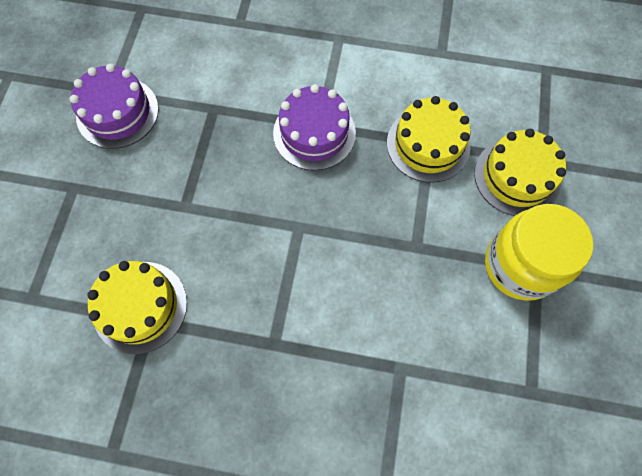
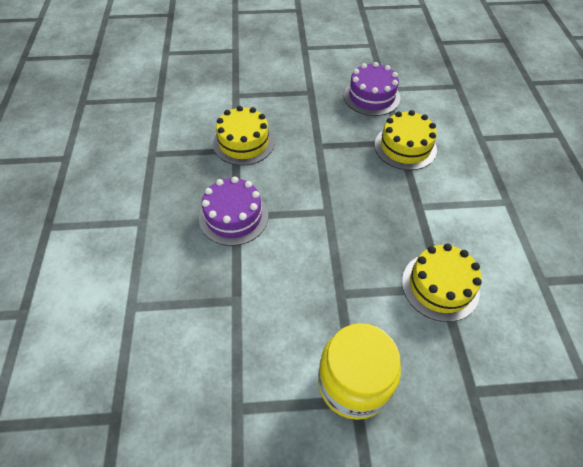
camera: 75 degrees right, 15 degrees down
purple cake [273,84,356,171] -> purple cake moved to [199,176,268,246]
yellow cake [474,129,566,216] -> yellow cake moved to [375,110,437,170]

